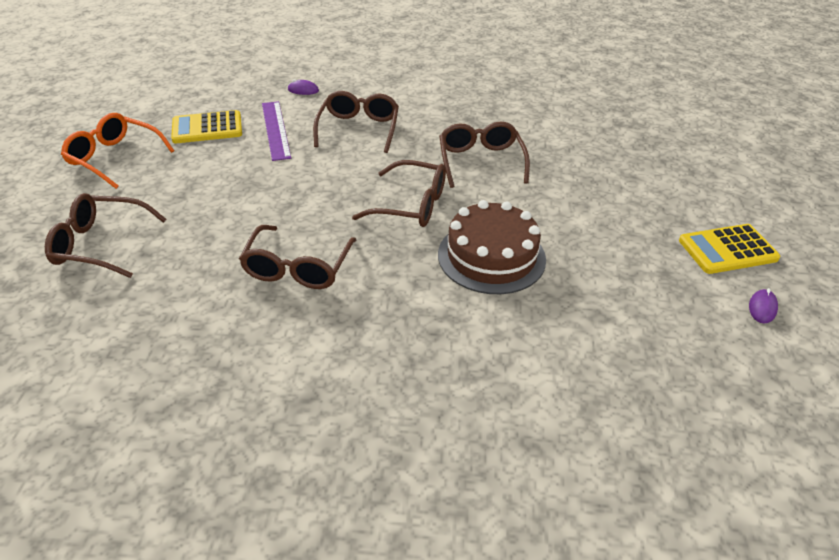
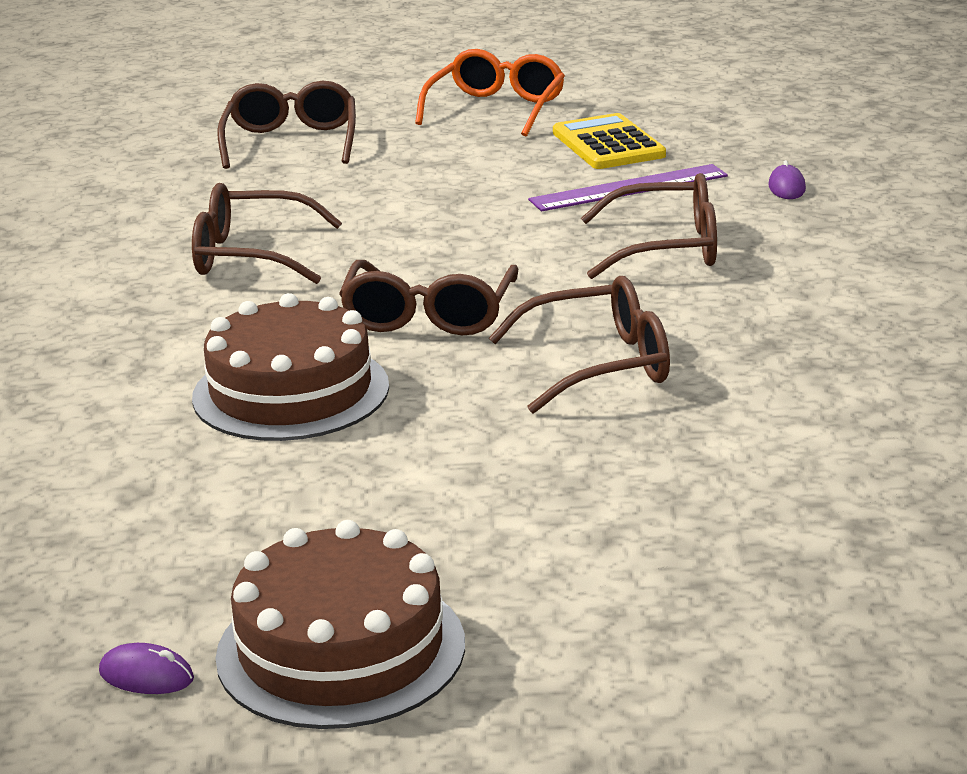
camera: 85 degrees right, 15 degrees down
yellow calculator [679,224,780,274] -> brown cake [215,520,465,729]

